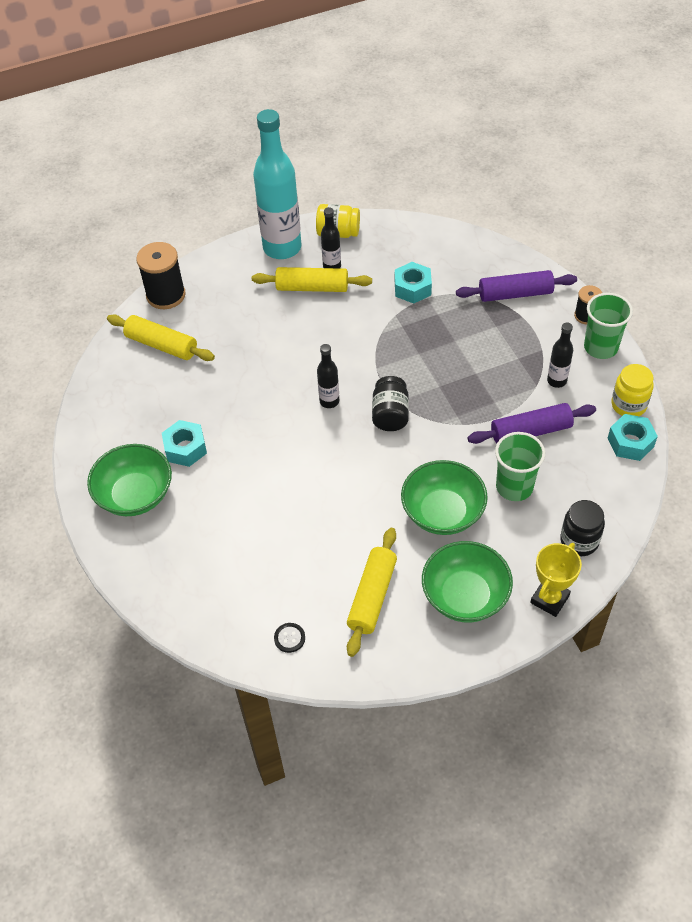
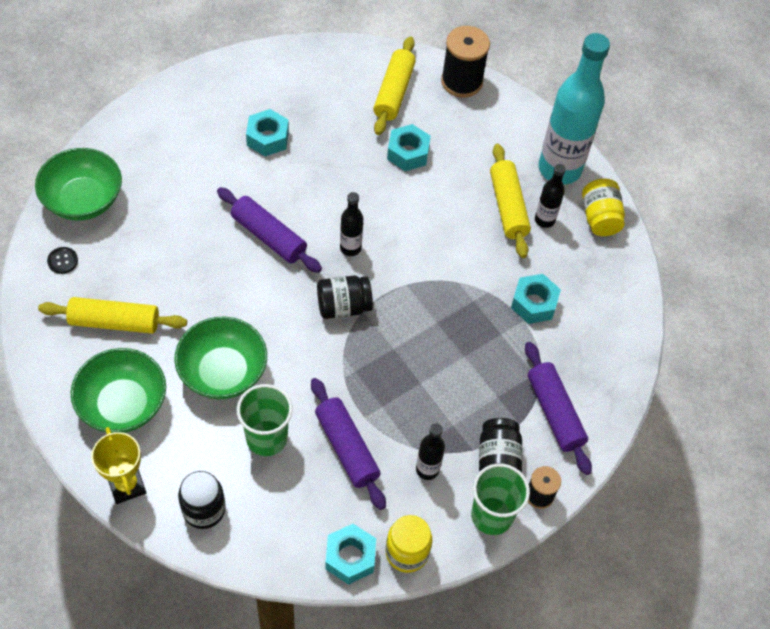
camera: 70 degrees right, 5 degrees up
green bowl [87,444,172,516] -> green bowl moved to [35,148,122,221]
yellow trophy [530,543,582,617] -> yellow trophy turned 45 degrees clockwise [91,427,146,504]
none -> purple rolling pin [217,187,322,273]
none -> turquoise nut [387,124,431,171]
none -> black jar [479,418,522,473]

